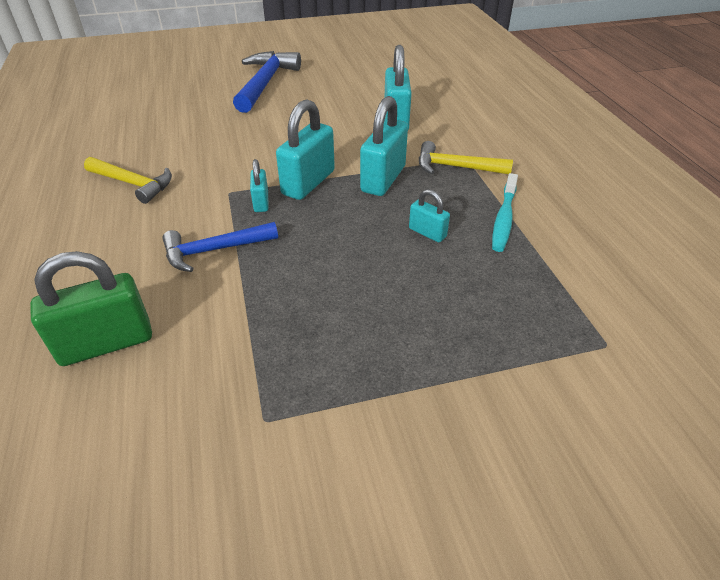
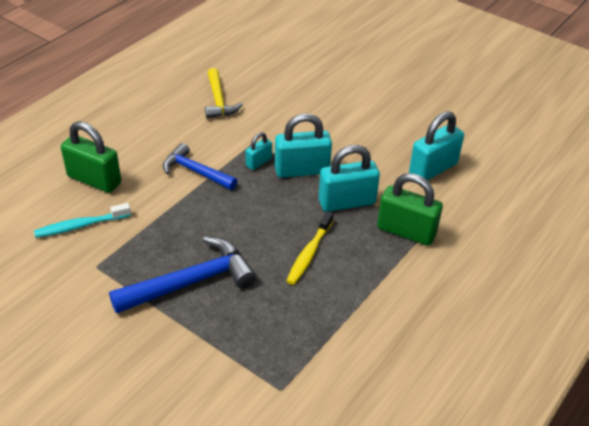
camera: 50 degrees right, 0 degrees up
blue hammer [233,51,301,113] -> blue hammer moved to [109,237,256,314]
turquoise padlock [409,189,450,242] -> yellow toothbrush [287,211,333,285]
yellow hammer [419,141,513,174] -> green padlock [377,173,443,246]
turquoise toothbrush [492,173,518,252] -> turquoise toothbrush moved to [34,203,131,238]

